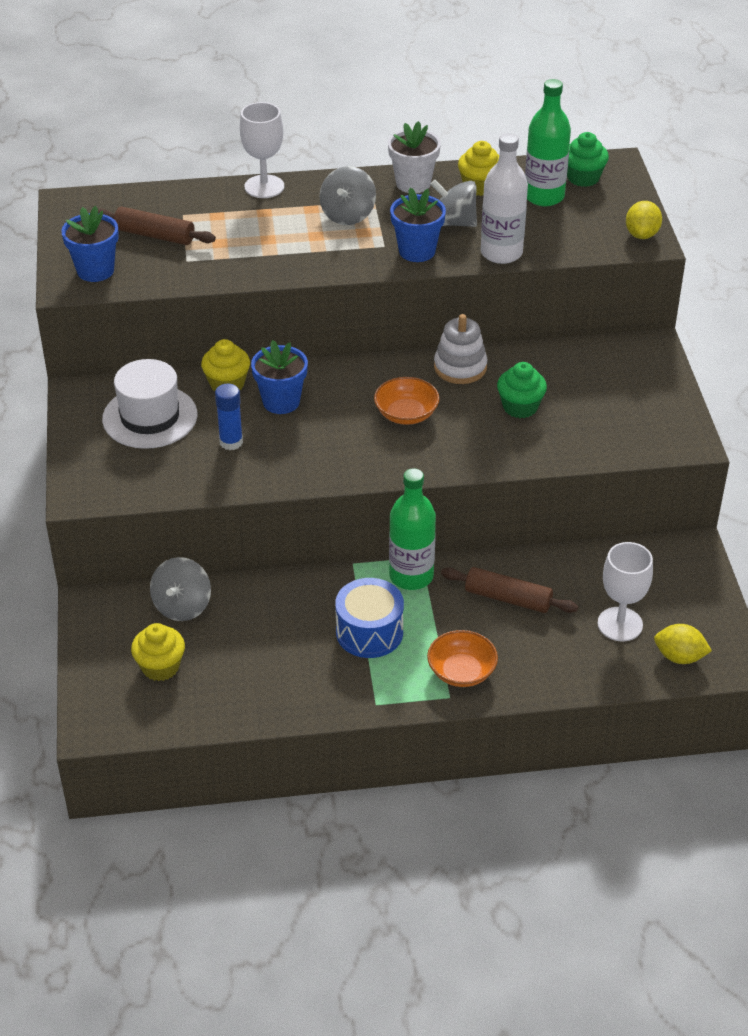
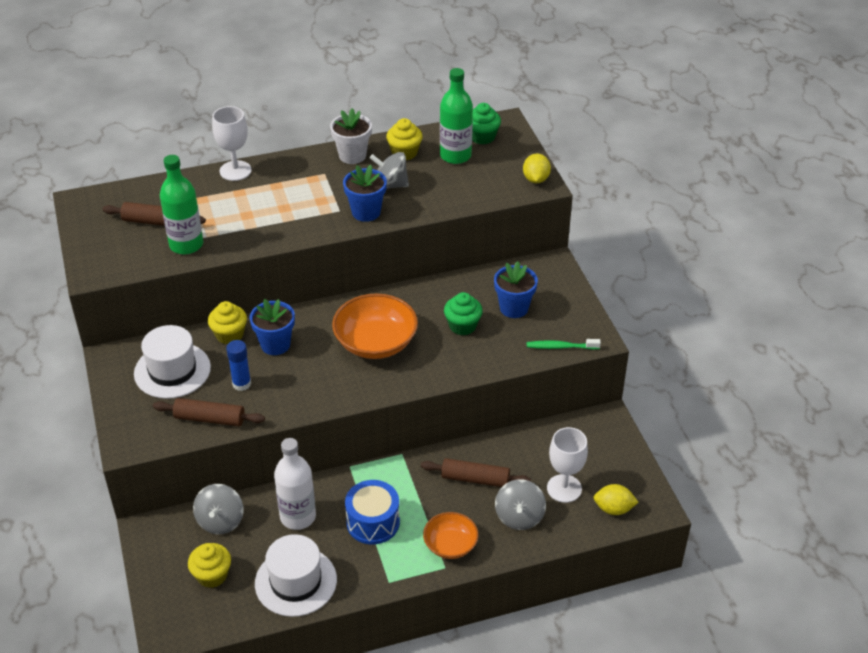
camera: 10 degrees left, 0 degrees up
blue flower pot [61,206,119,282] -> blue flower pot moved to [494,261,538,318]
grey spinning top [319,166,376,225] -> grey spinning top moved to [495,479,546,530]
orange bowl [374,377,439,425] -> orange bowl [332,294,418,359], size x1.65
green bottle [389,468,436,590] -> green bottle moved to [160,155,203,254]
white stacking toy [434,314,487,384] -> none
white bottle [481,133,528,264] -> white bottle moved to [274,438,316,530]
none -> brown rolling pin [153,398,265,426]
none -> white hat [255,534,337,617]
none -> green toothbrush [527,339,601,350]

